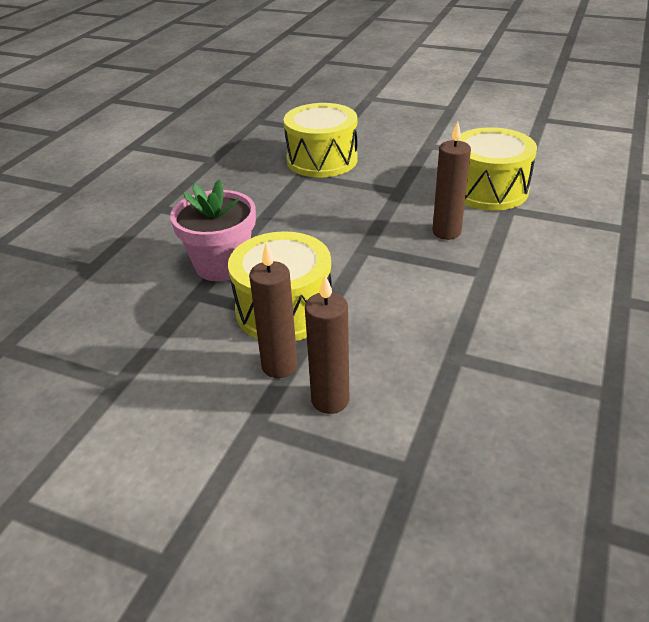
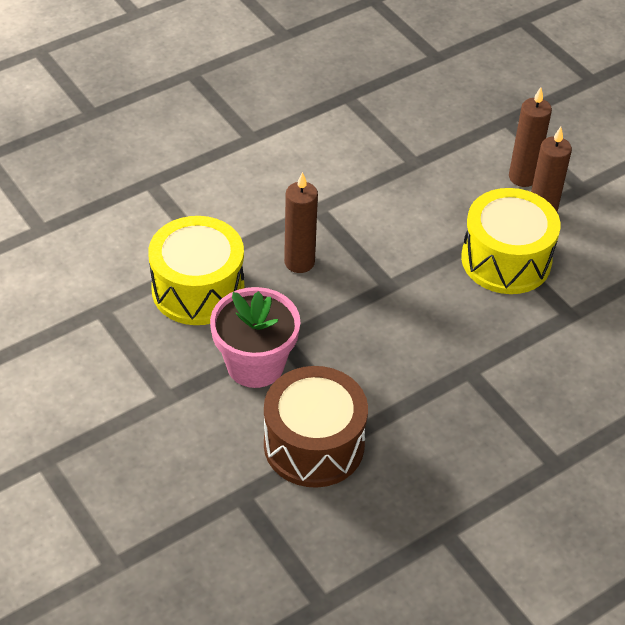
camera: 150 degrees left, 10 degrees up
pink flower pot [170,179,256,281] -> pink flower pot moved to [210,287,300,388]
yellow drum [284,103,358,177] -> brown drum [264,366,368,488]

